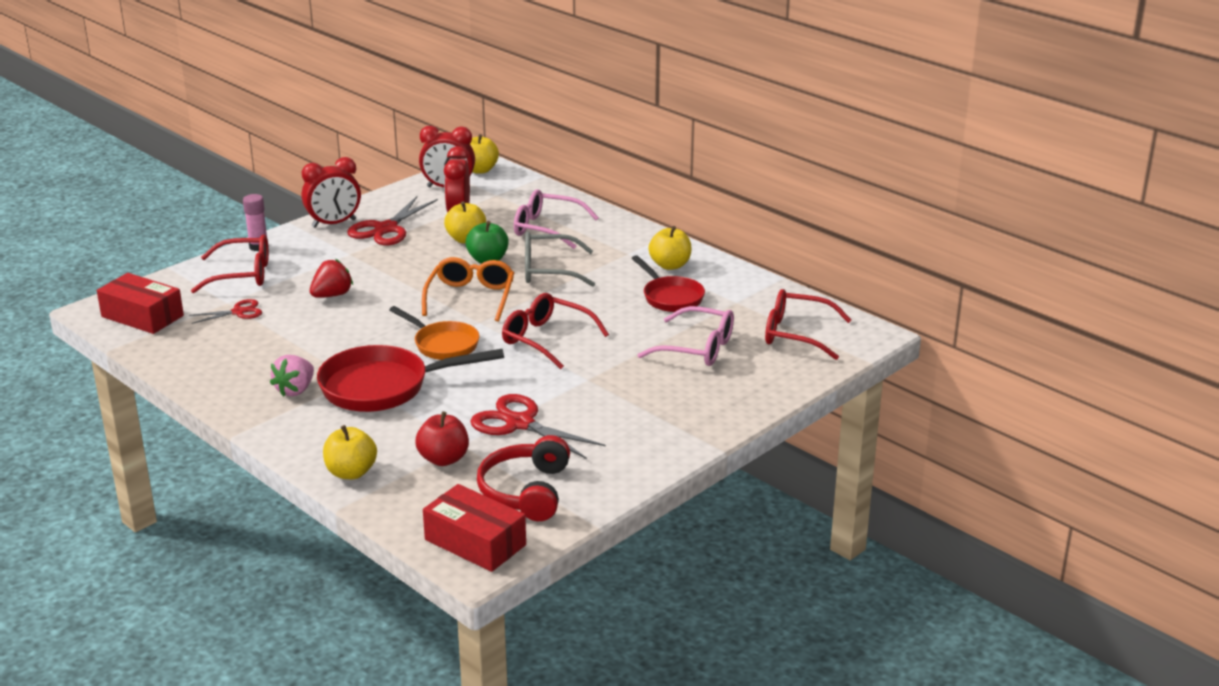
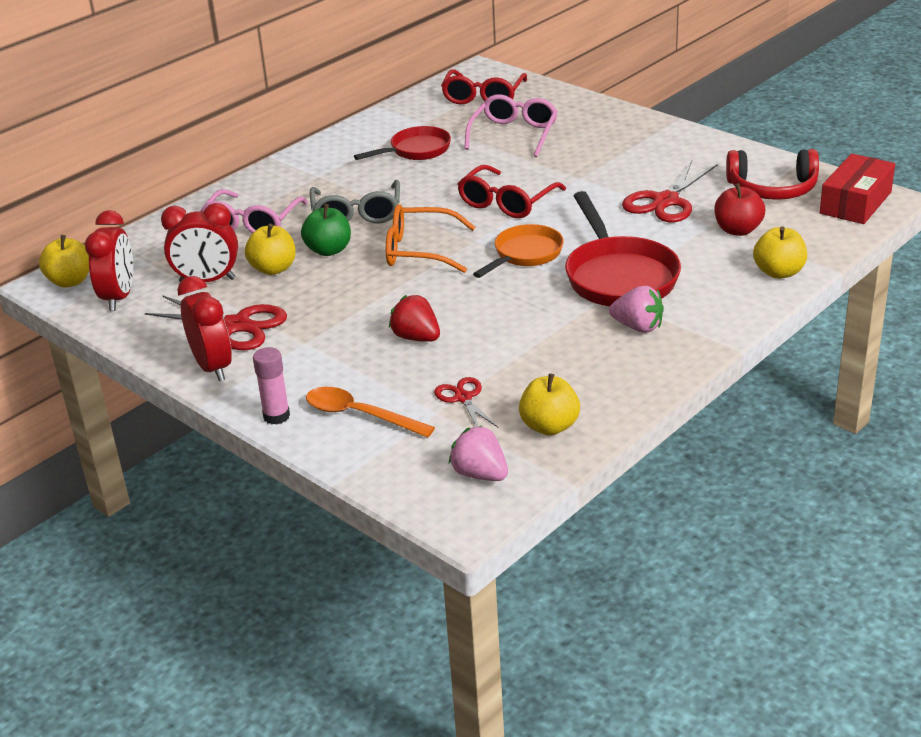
camera: 90 degrees left, 5 degrees up
red box [97,273,184,334] -> pink strawberry [449,425,508,481]
red glasses [191,234,269,293] -> orange spoon [306,387,435,438]
yellow apple [648,226,691,270] -> yellow apple moved to [519,373,580,436]

